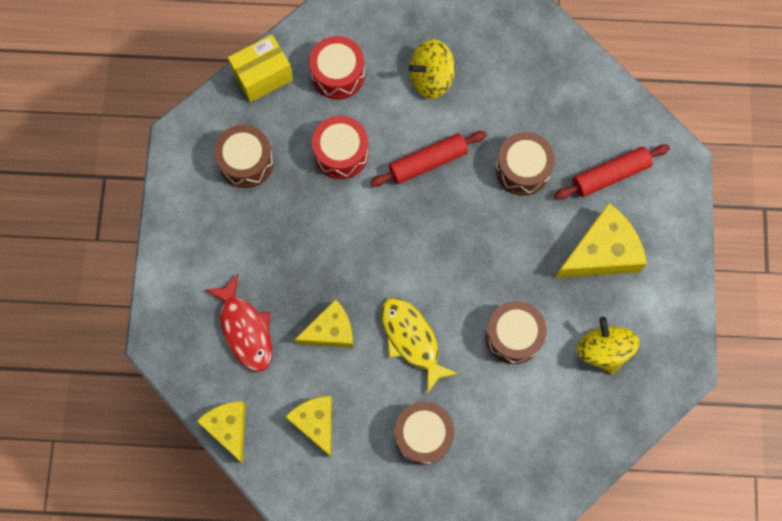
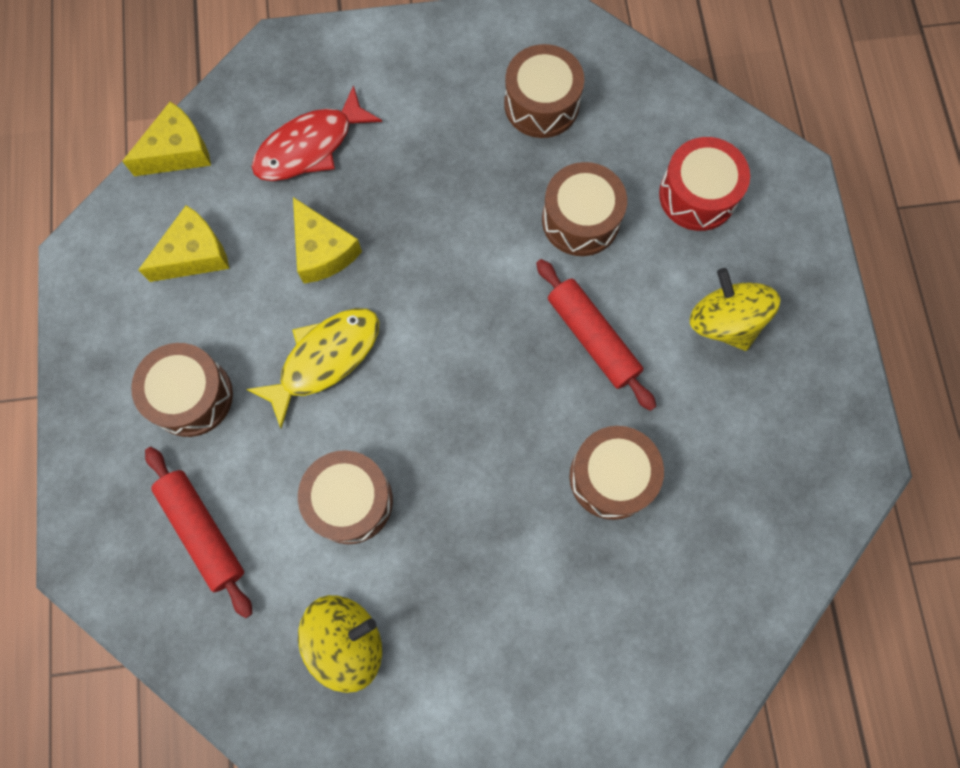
camera: 80 degrees right, 0 degrees up
yellow box [228,35,293,102] -> none
red drum [312,116,369,179] -> brown drum [542,162,627,256]
red rolling pin [555,144,670,200] -> red rolling pin moved to [145,447,252,618]
yellow cheese [555,203,647,278] -> none

